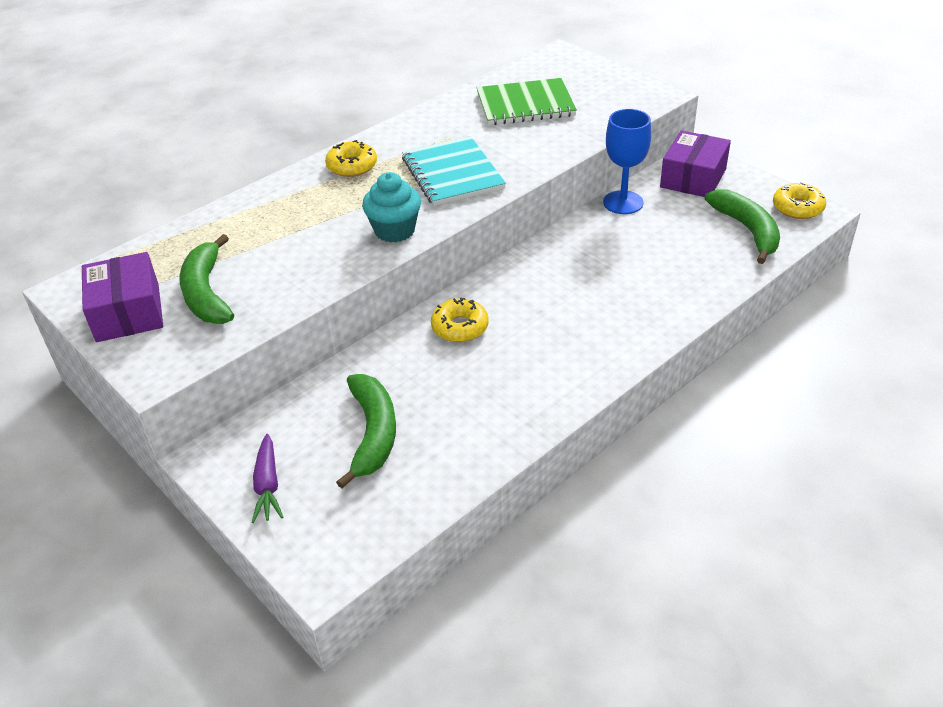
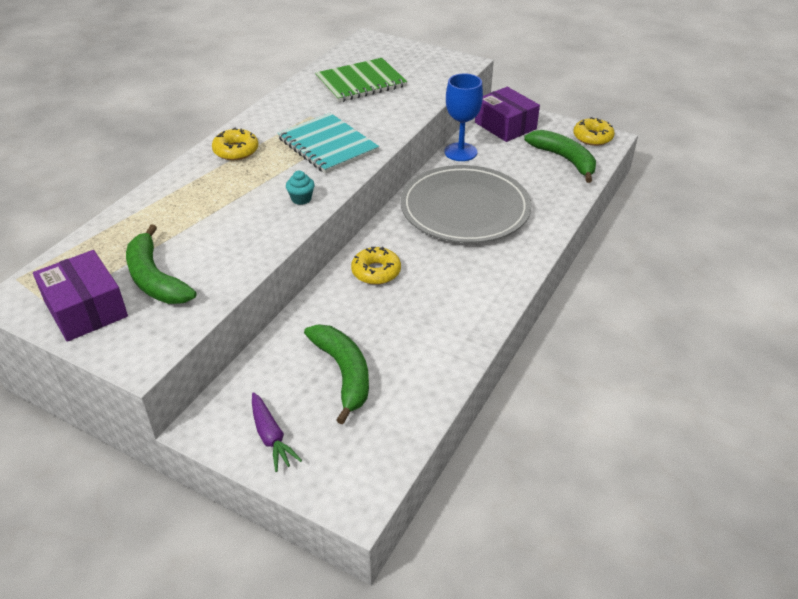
camera: 20 degrees left, 0 degrees up
turquoise cupcake [362,172,421,243] -> turquoise cupcake [286,171,315,205], size x0.56
purple box [660,130,731,197] -> purple box turned 45 degrees counterclockwise [475,87,540,142]
none -> grey plate [400,165,531,243]

